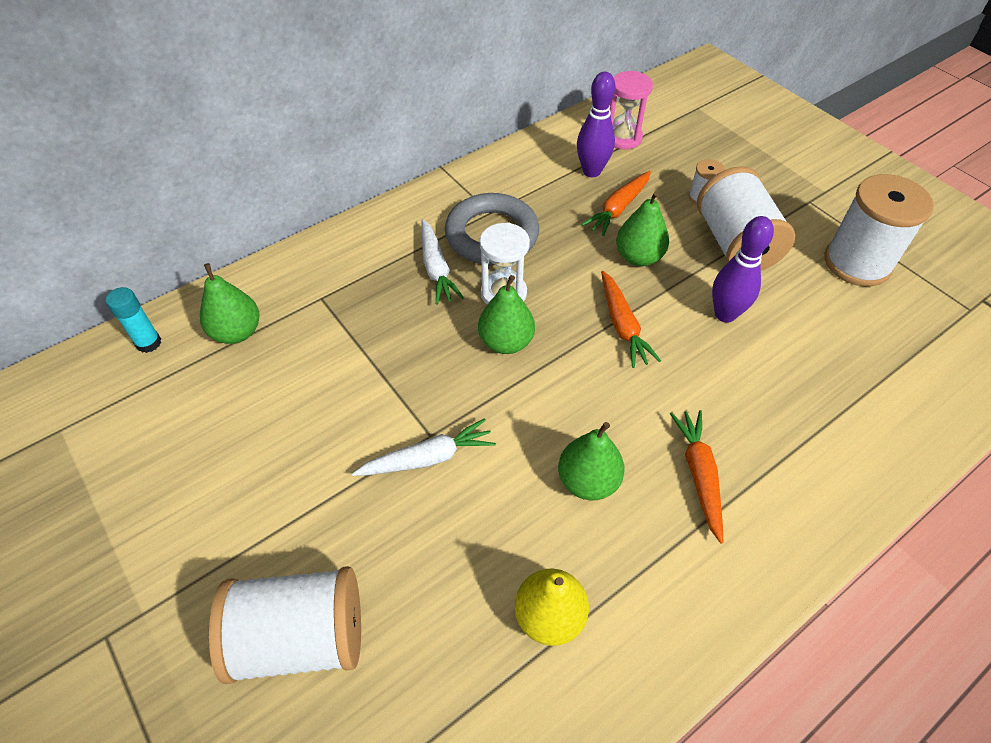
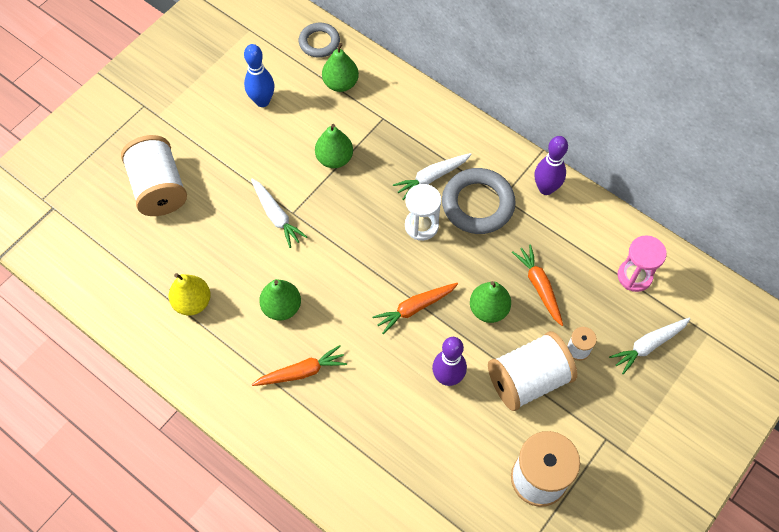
camera: 75 degrees right, 10 degrees up
turquoise glue stick [106,287,161,353] -> grey ring [299,23,340,58]
green pear [478,275,535,354] -> green pear moved to [315,124,353,168]
purple bowling pin [577,72,615,177] -> purple bowling pin moved to [534,136,568,195]
orange carrot [581,171,651,236] -> orange carrot turned 45 degrees clockwise [512,244,563,326]
none -> blue bowling pin [244,44,274,107]
none -> white carrot [609,317,691,375]

